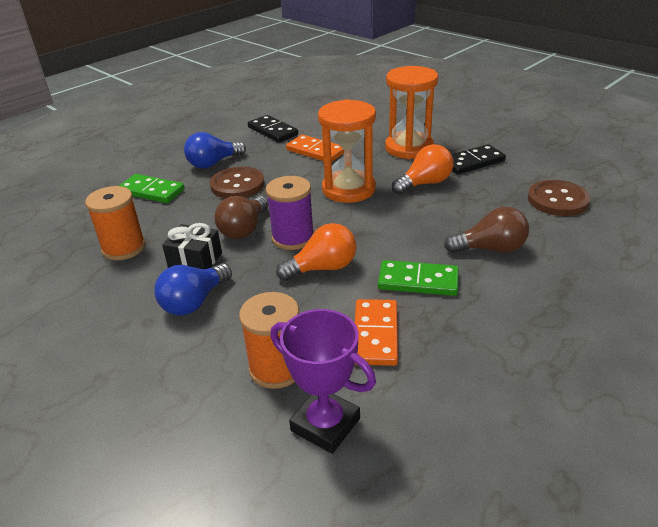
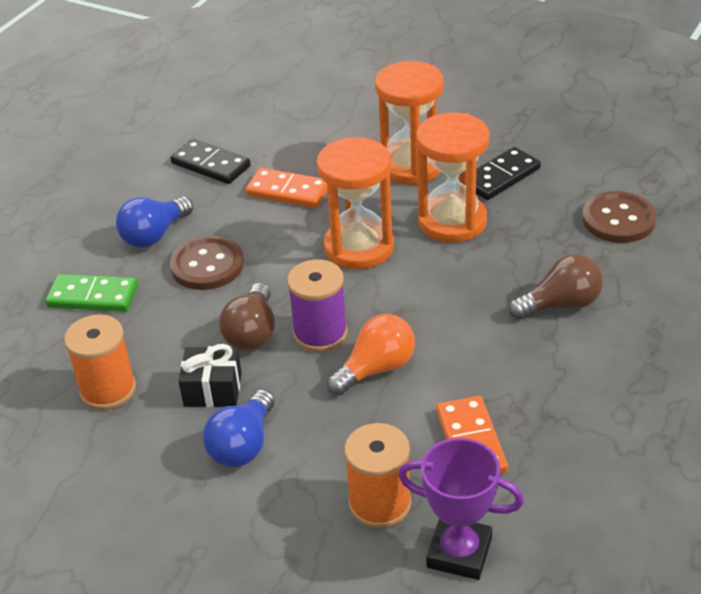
camera: 15 degrees left, 5 degrees up
green domino [378,260,459,296] -> none
orange light bulb [392,144,453,194] -> orange hourglass [416,113,489,243]

